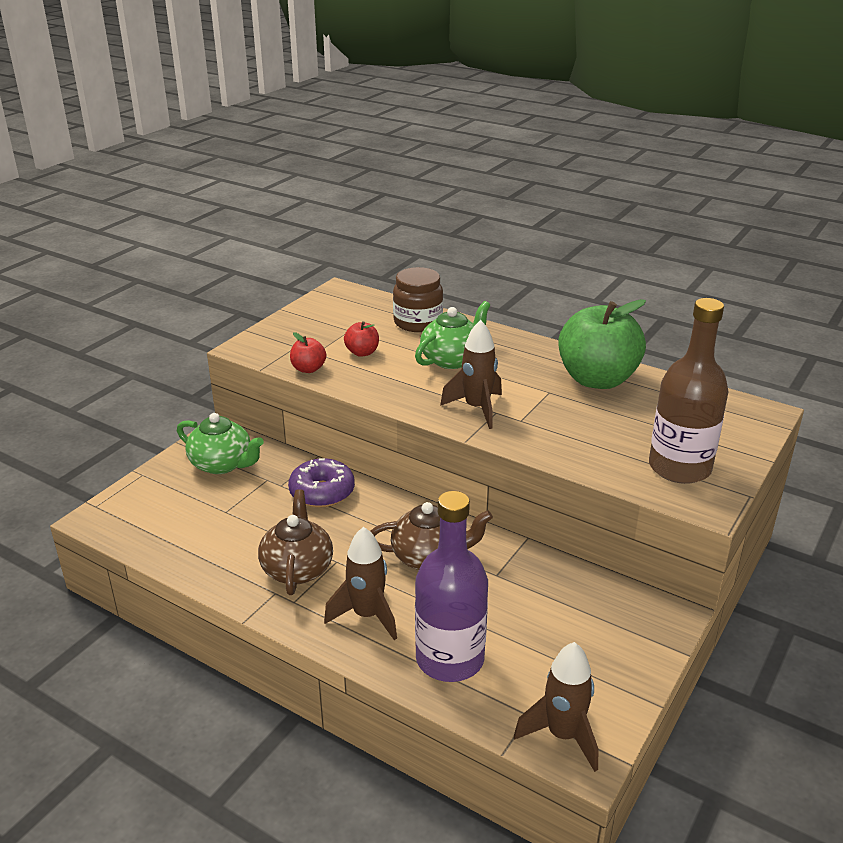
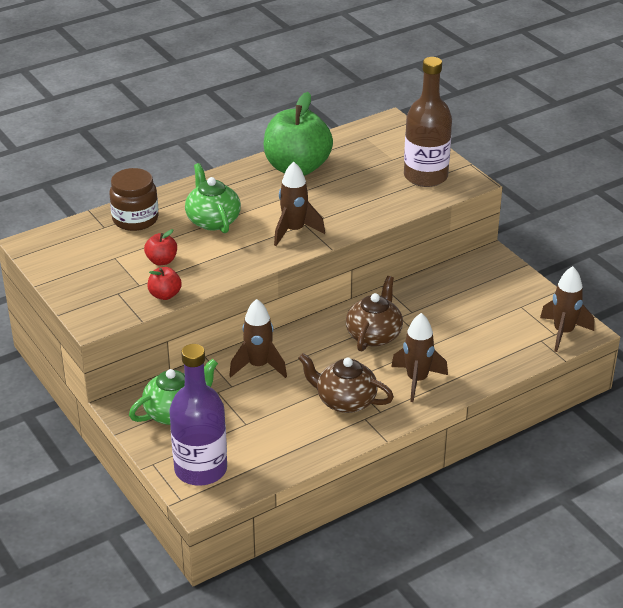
camera: 65 degrees left, 5 degrees up
purple donut [288,458,355,508] -> brown rocket [229,299,287,378]
purple bottle [415,491,488,682] -> purple bottle moved to [169,344,227,486]

